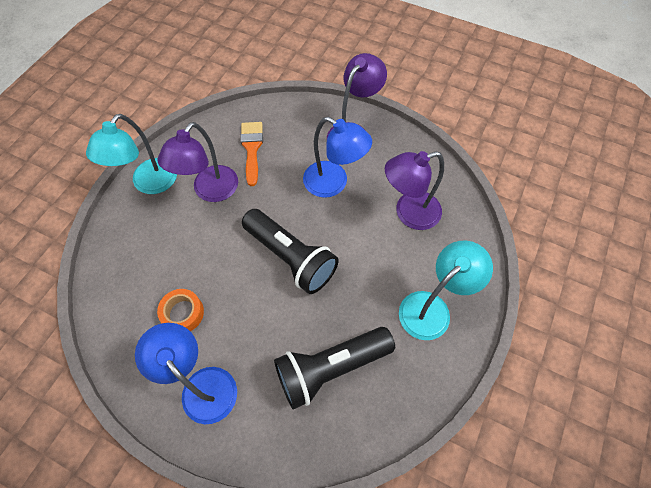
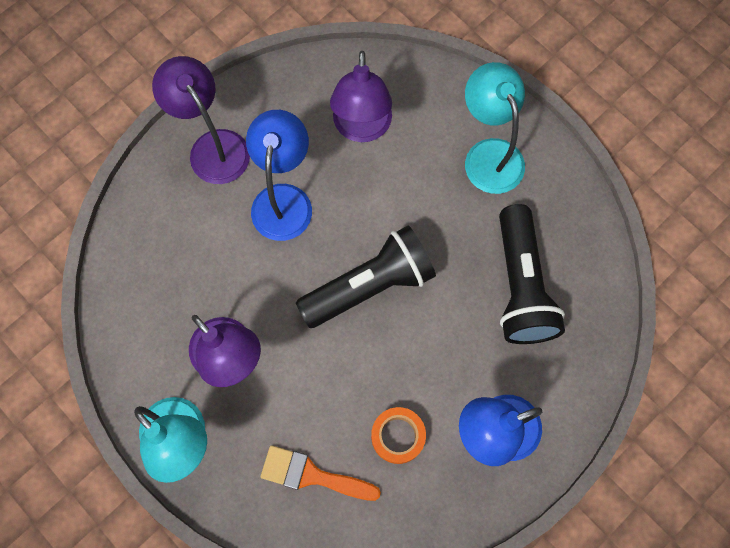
camera: 70 degrees left, 10 degrees up
orange brush [240,122,263,186] -> orange brush moved to [260,445,381,501]
blue lamp [303,117,372,198] -> blue lamp turned 45 degrees counterclockwise [246,110,312,241]

